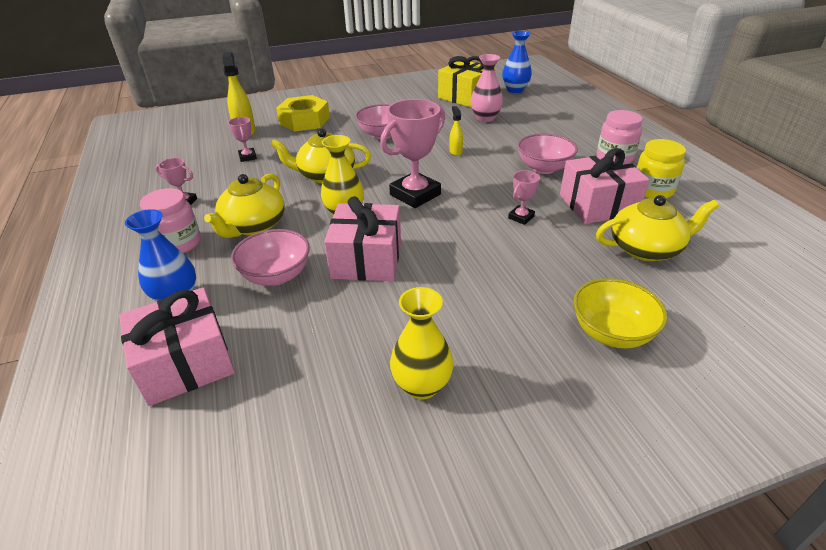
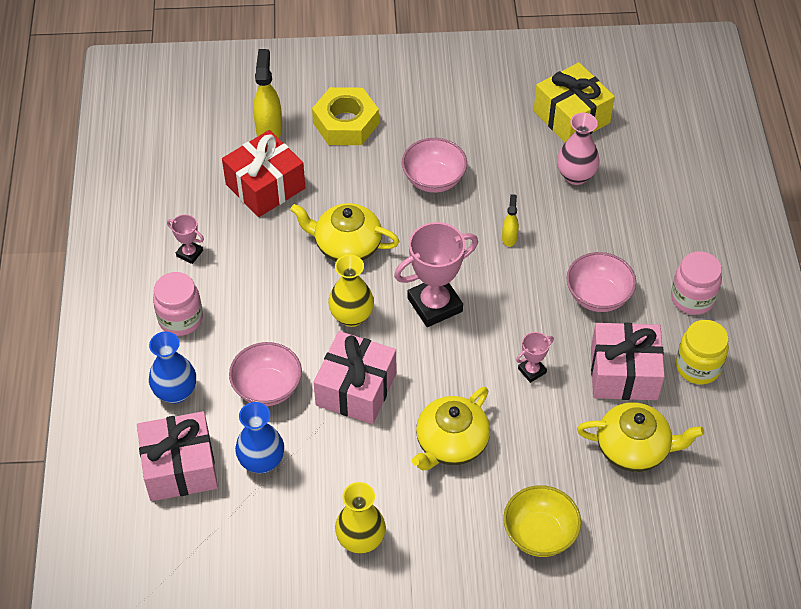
camera: 15 degrees right, 15 degrees up
yellow teapot [204,173,284,238] -> yellow teapot moved to [412,387,490,470]
pink trophy [228,117,257,162] -> red gift [222,130,305,217]
blue vase [502,31,532,93] -> blue vase moved to [235,402,284,474]

